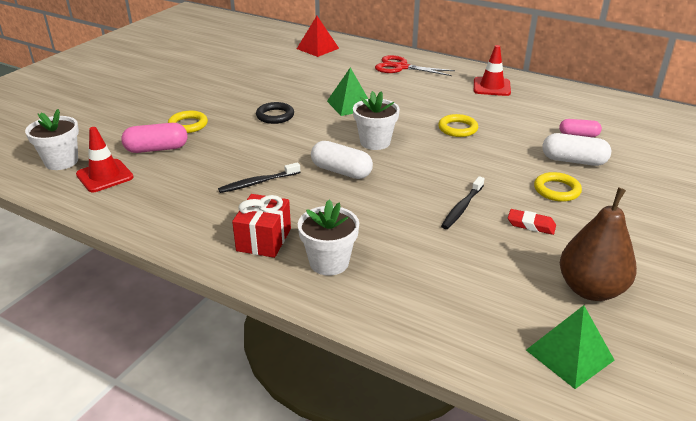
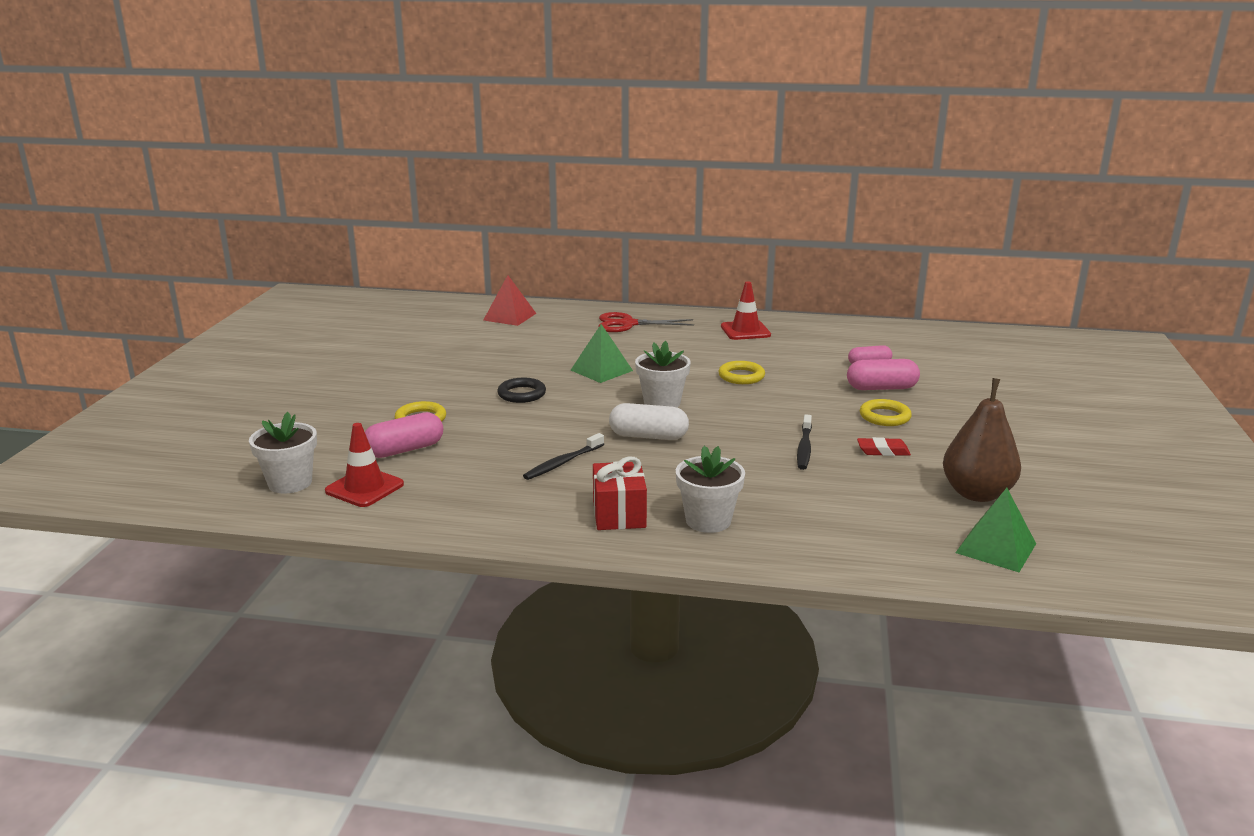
camera: 20 degrees left, 10 degrees down
white capsule [543,133,611,166] -> pink capsule [847,359,920,390]

